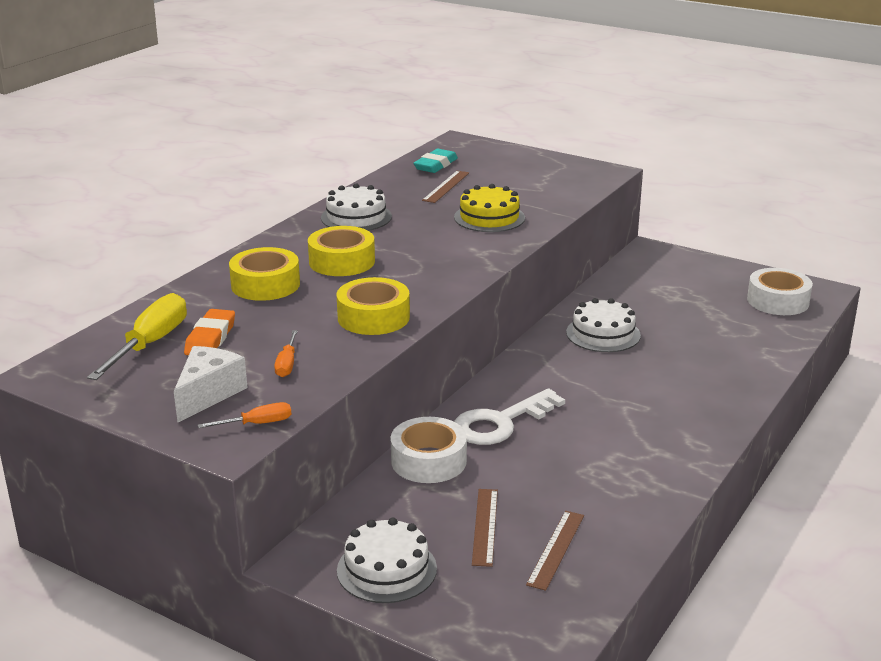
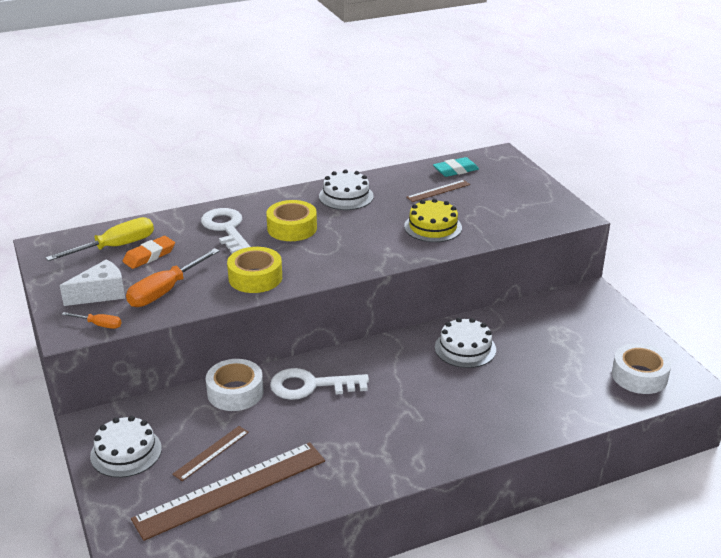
camera: 35 degrees right, 5 degrees up
yellow tape [229,247,300,301] -> white key [201,208,250,254]
orange screwdriver [274,330,298,377] -> orange screwdriver [126,248,220,307], size x1.95
brown ruler [526,511,584,591] -> brown ruler [131,442,325,541], size x2.11

